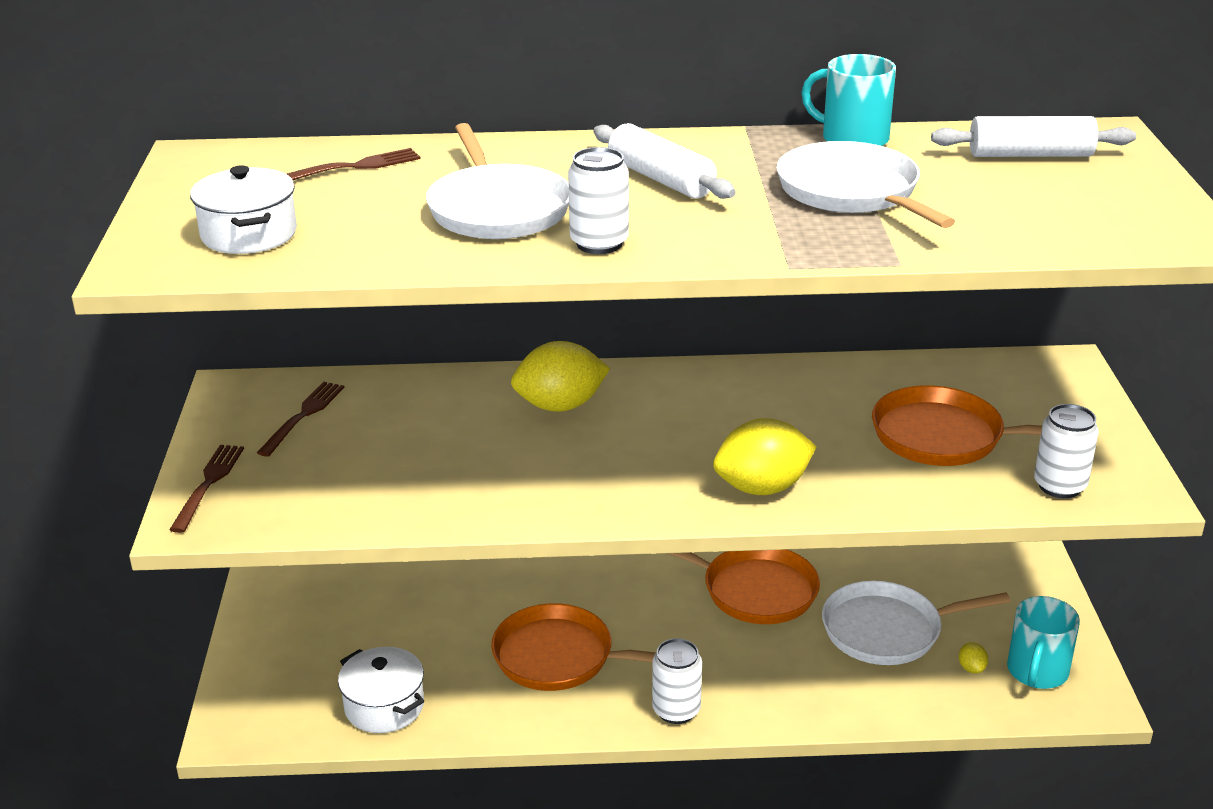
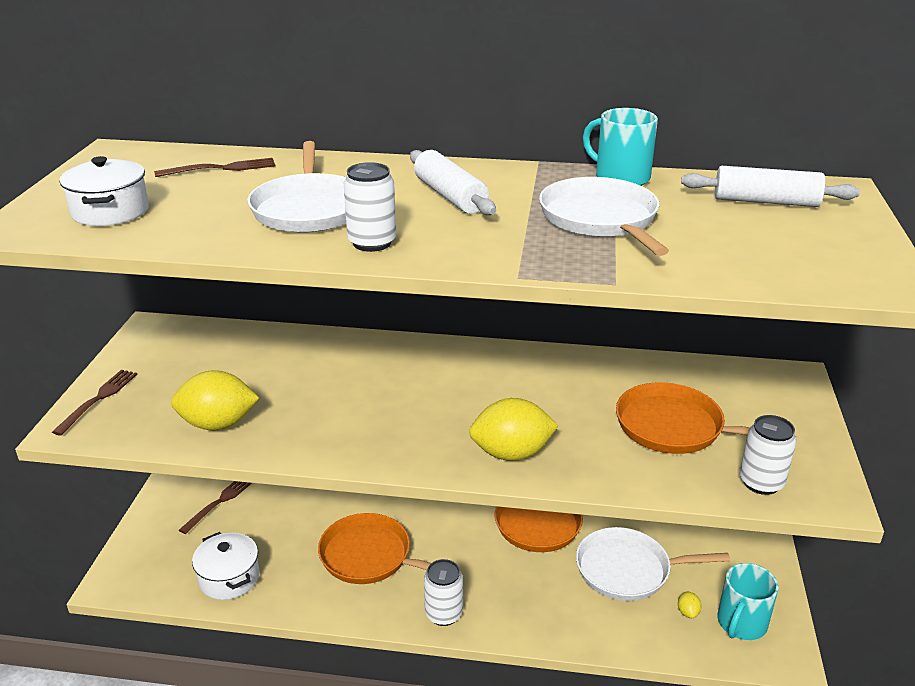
camera: 10 degrees right, 0 degrees up
brown fork [257,382,345,457] -> brown fork moved to [179,481,252,534]
yellow lemon [511,341,610,412] -> yellow lemon moved to [171,370,259,430]

